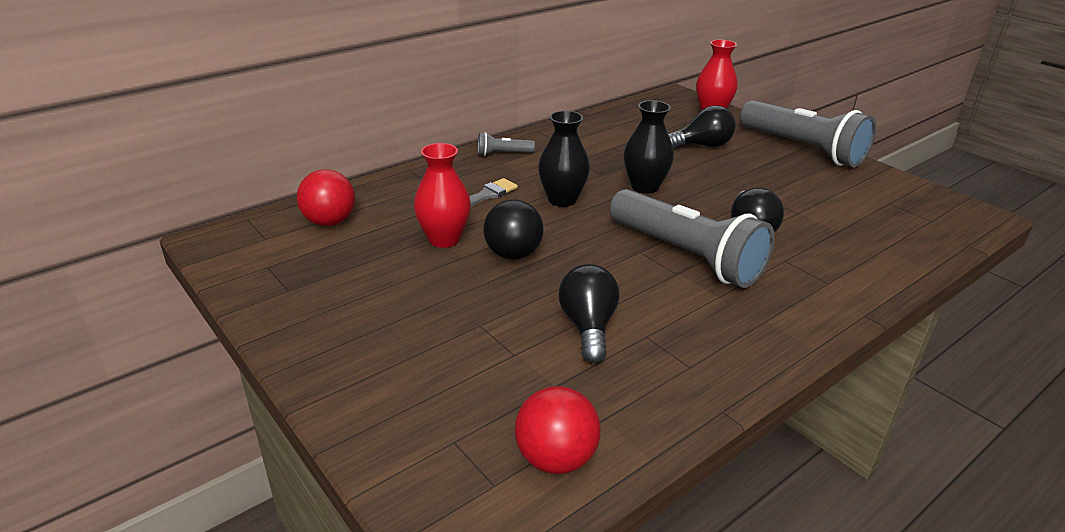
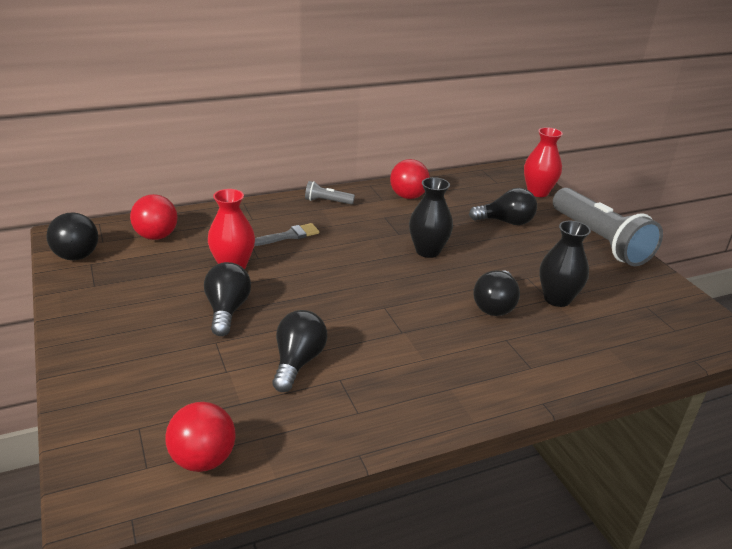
camera: 15 degrees right, 0 degrees up
black ball [483,200,543,260] -> black ball moved to [46,212,98,260]
black vase [538,111,590,207] -> black vase moved to [539,221,591,307]
grey flashlight [610,189,775,288] -> none
none -> black light bulb [204,262,251,336]
none -> red ball [390,159,430,199]

